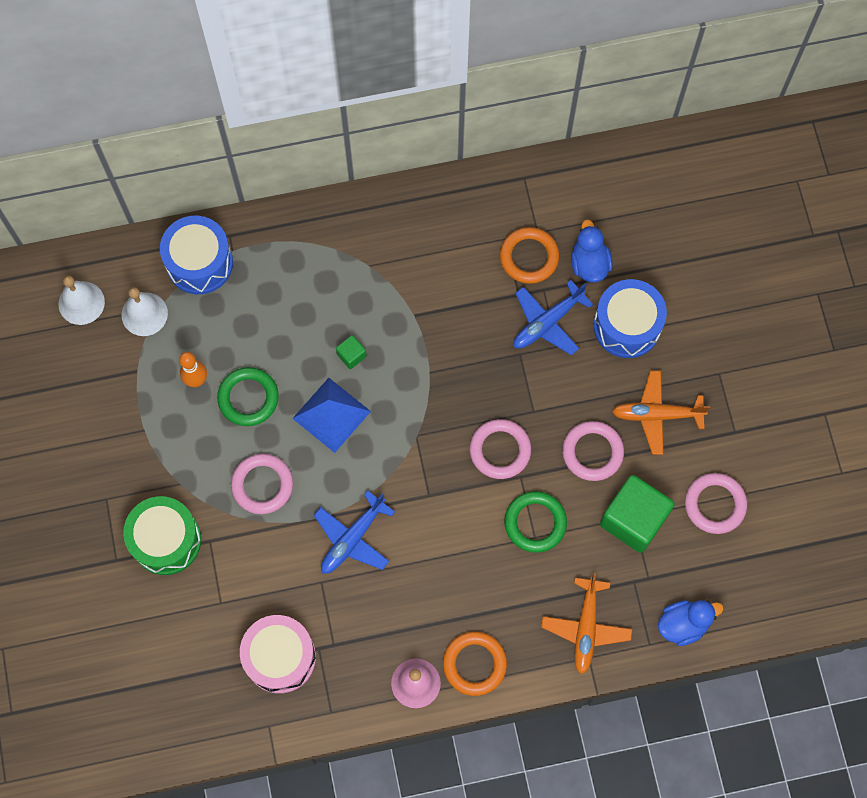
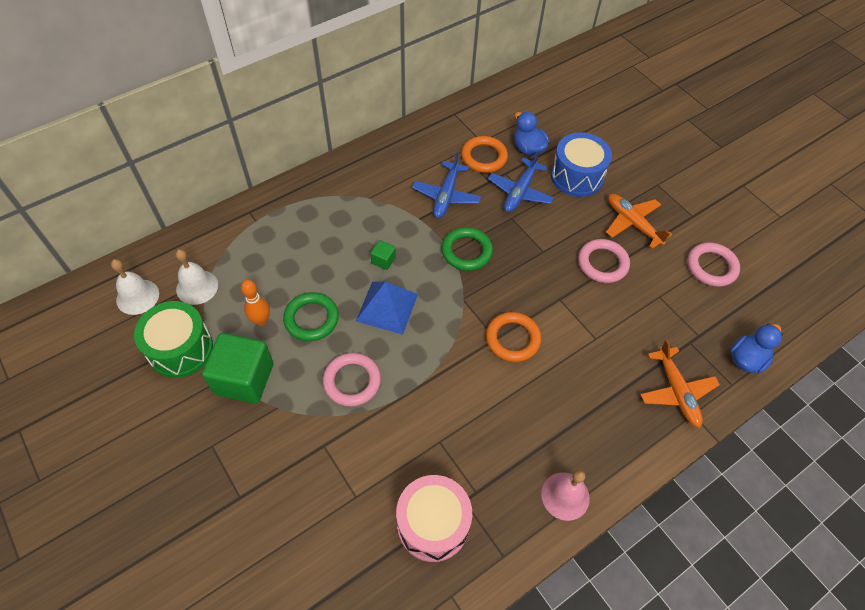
camera: 25 degrees left, 15 degrees down
green drum [123,496,201,575] -> green drum moved to [134,301,213,378]
blue drum [160,216,233,294] -> none
blue plane [314,491,395,574] -> blue plane moved to [412,152,481,218]
orange ring [443,632,507,696] -> orange ring moved to [486,312,541,362]
pink ring [470,419,531,479] -> none
green ring [504,491,567,553] -> green ring moved to [442,227,493,271]
green cube [600,475,675,553] -> green cube moved to [202,333,273,404]
orange plane [612,371,710,455] -> orange plane turned 75 degrees clockwise [606,194,672,249]

